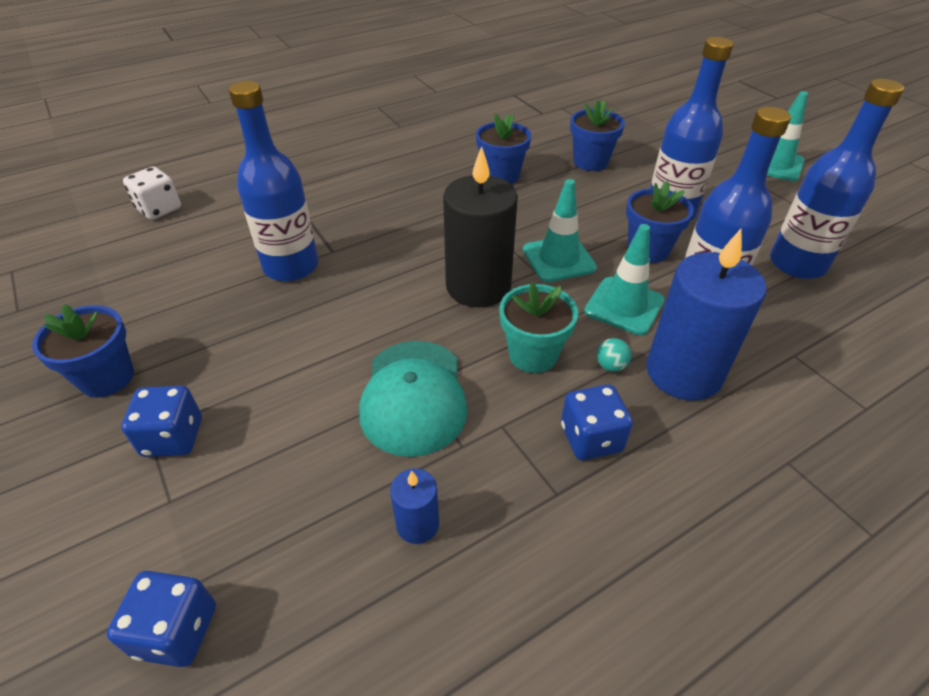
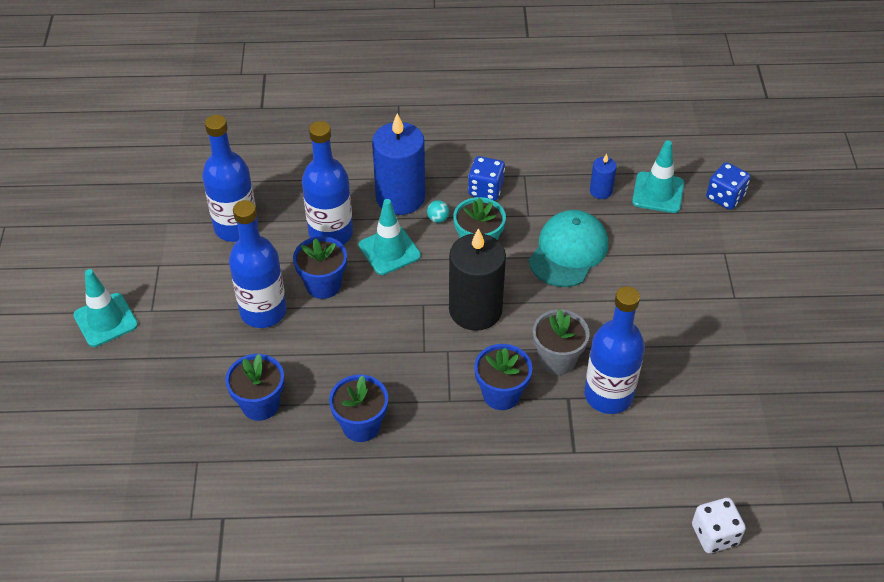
camera: 150 degrees left, 5 degrees up
blue flower pot [32,304,134,398] -> blue flower pot moved to [474,344,532,410]
blue dice [121,386,202,457] -> none
turquoise traffic cone [523,179,597,282] -> turquoise traffic cone moved to [632,140,684,213]
none -> grey flower pot [533,309,590,375]

